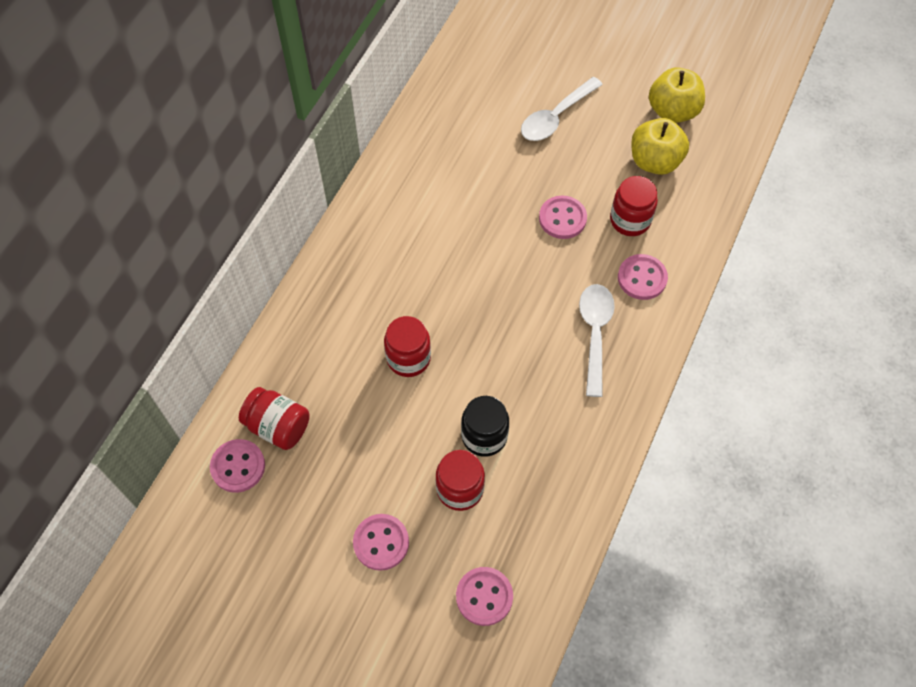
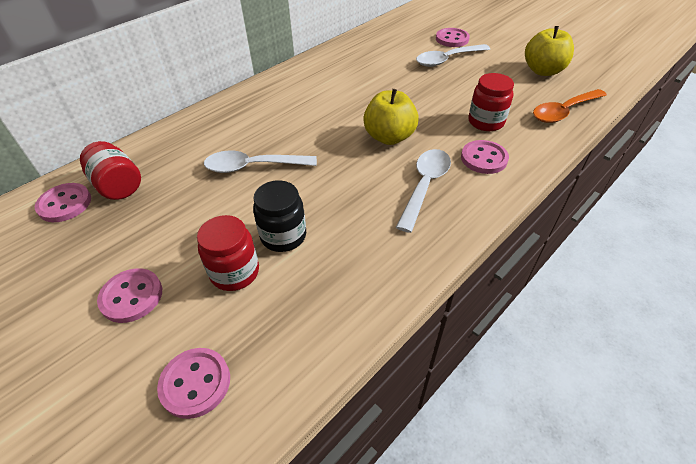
camera: 20 degrees right, 15 degrees down
red jar [384,316,431,377] -> white spoon [204,151,317,173]
pink button [539,196,587,239] -> pink button moved to [436,28,470,47]
yellow apple [631,118,689,175] -> yellow apple moved to [363,89,419,145]
none -> orange spoon [533,89,607,123]

